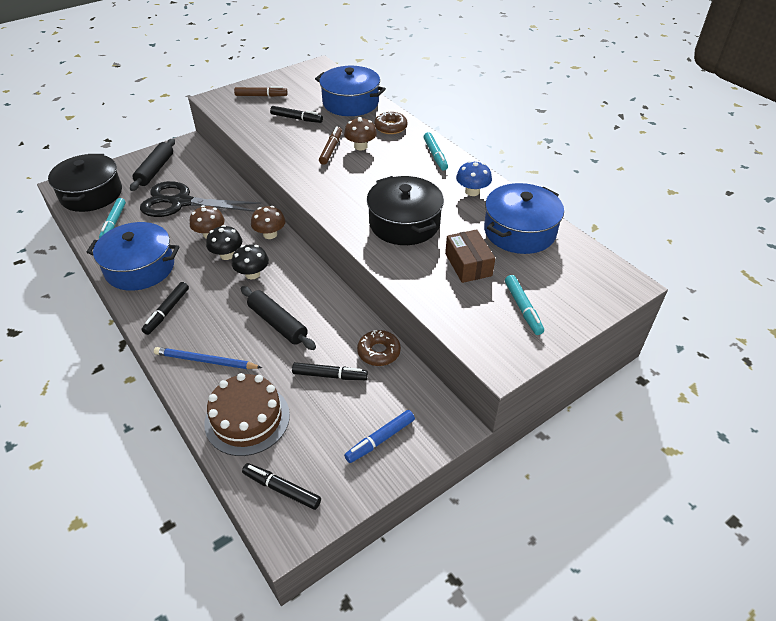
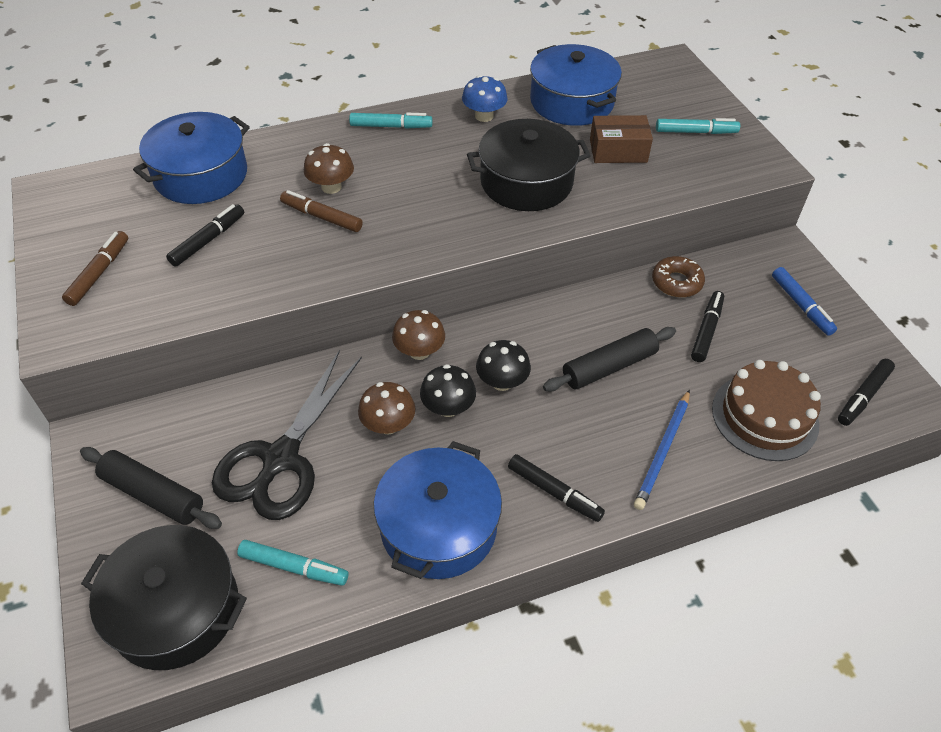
camera: 75 degrees left, 5 degrees up
brown donut [374,111,408,134] -> none

